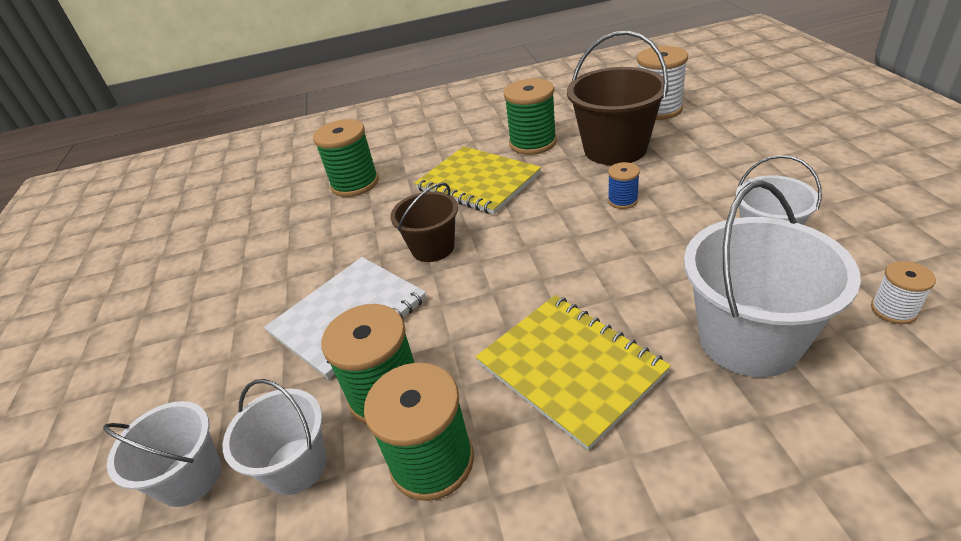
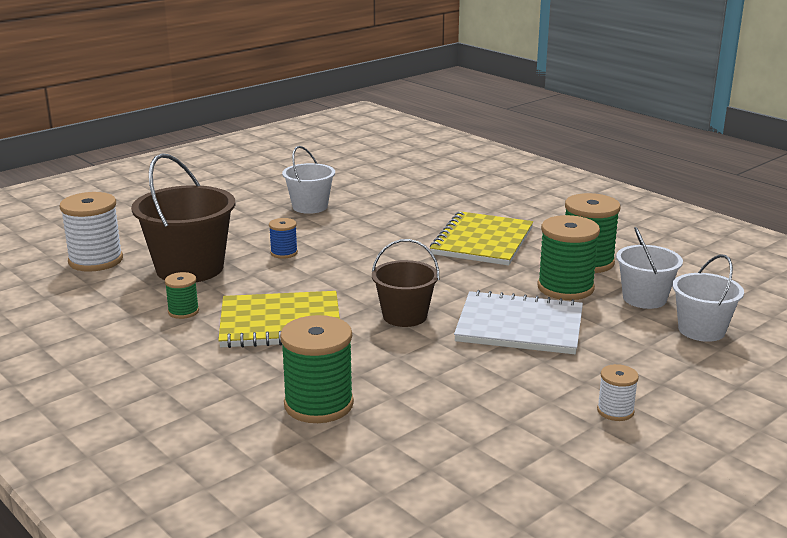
camera: 125 degrees left, 15 degrees down
yellow notebook [414,146,541,214] -> yellow notebook turned 75 degrees clockwise [218,291,340,348]
green spool [504,78,557,155] -> green spool [165,272,199,319], size x0.52
white bucket [684,181,861,377] -> none
white spool [871,261,936,324] -> white spool moved to [597,364,639,421]

